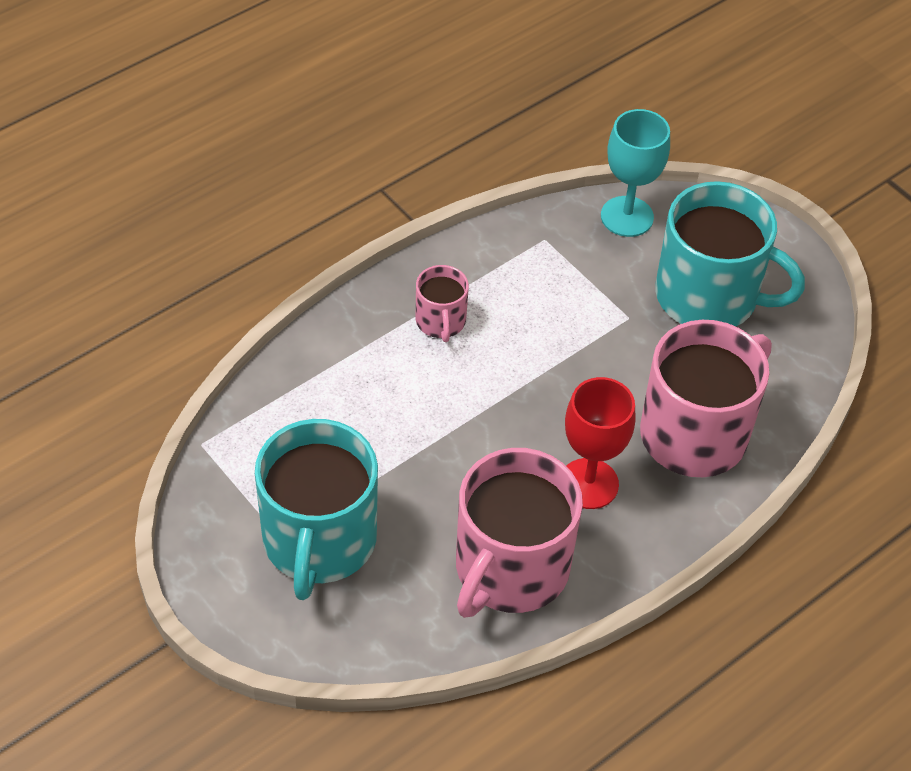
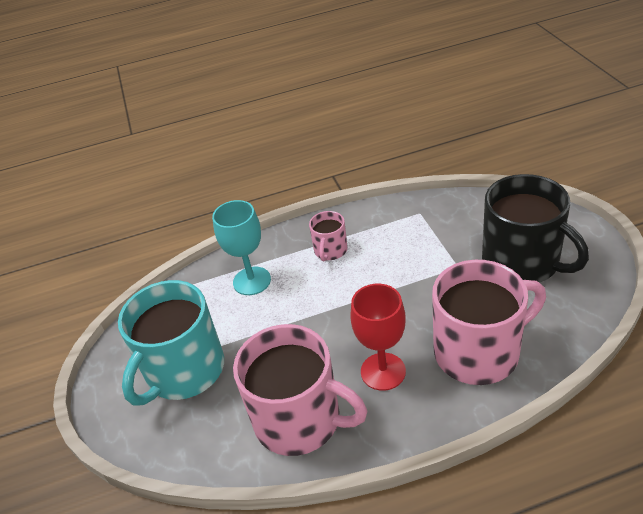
camera: 30 degrees right, 10 degrees down
pink mug [456,448,583,618] -> pink mug turned 120 degrees counterclockwise [233,324,368,456]
turquoise goblet [601,109,670,237] -> turquoise goblet moved to [212,200,271,295]
turquoise mug [655,181,805,326] -> black mug [482,174,589,283]

